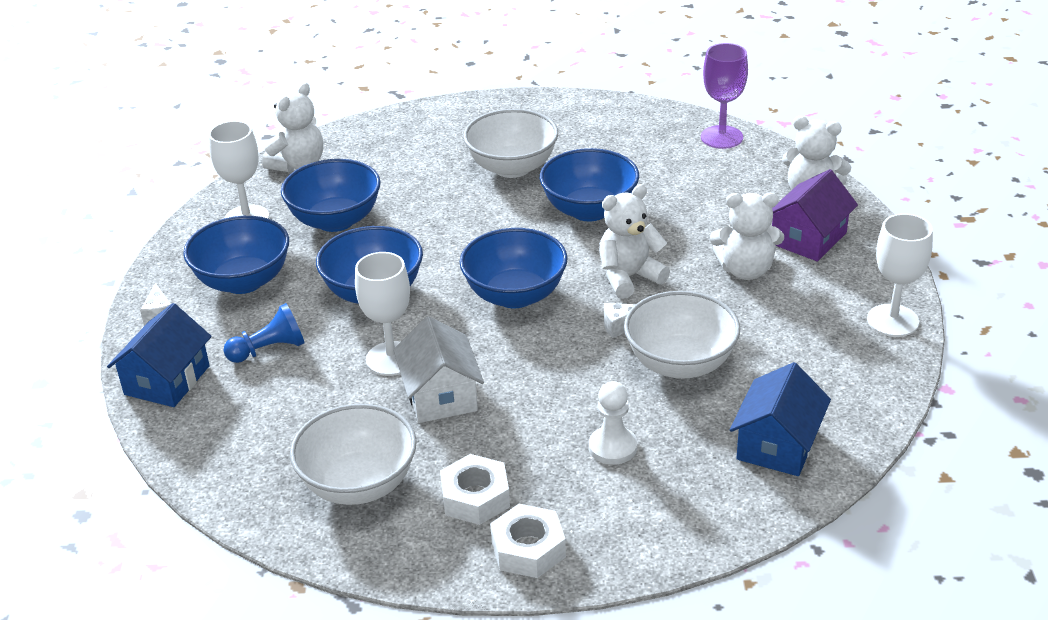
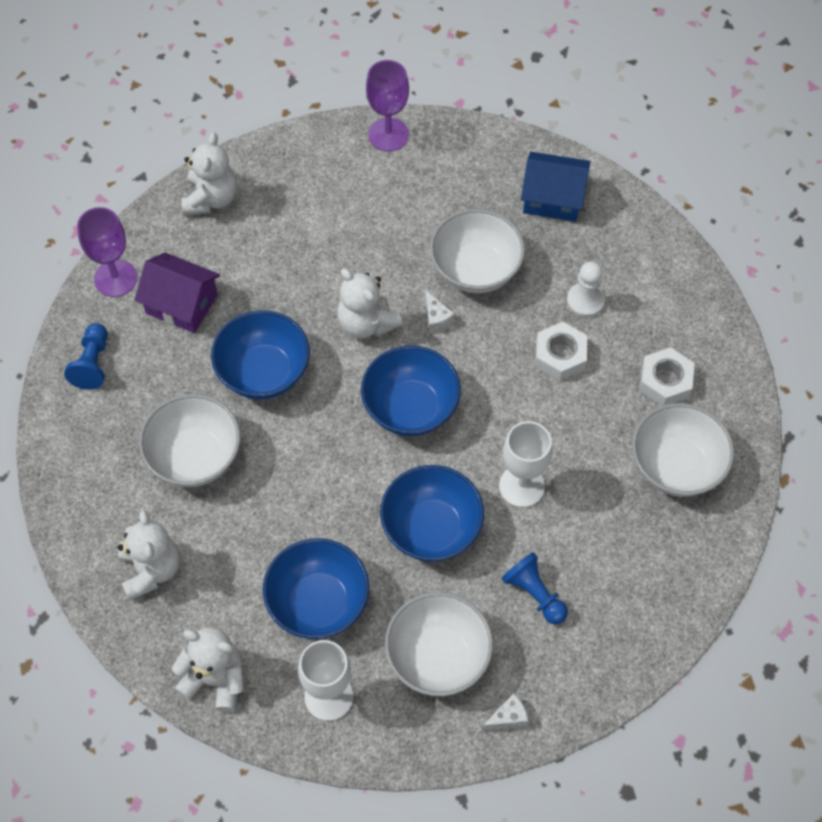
camera: 105 degrees left, 25 degrees up
blue house [107,303,212,407] -> none
blue bowl [183,216,289,294] -> white bowl [385,592,493,696]
white house [393,316,484,423] -> none
white nut [490,504,566,578] -> white nut moved to [535,322,587,381]
white teddy bear [710,192,784,280] -> white teddy bear moved to [118,510,179,601]
purple house [772,169,858,261] -> purple house moved to [135,253,220,333]
white goblet [867,213,933,337] -> purple goblet [366,60,409,151]
none -> blue pawn [64,323,108,390]

